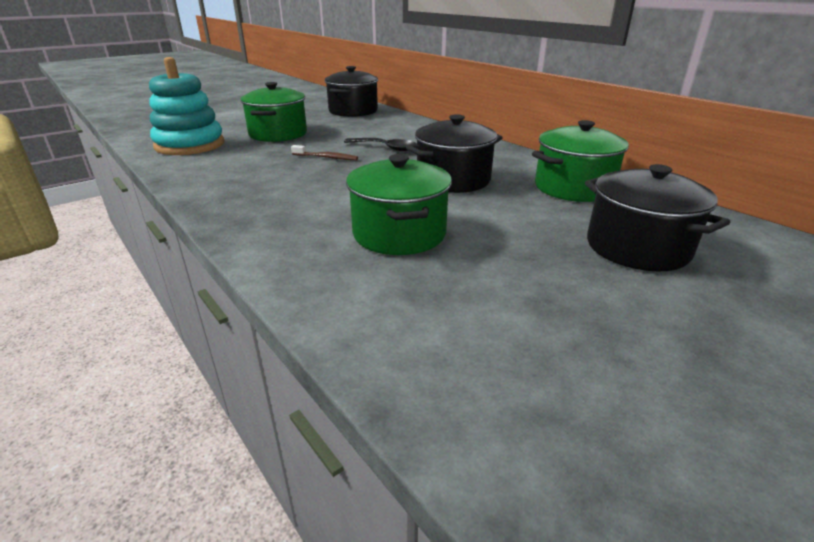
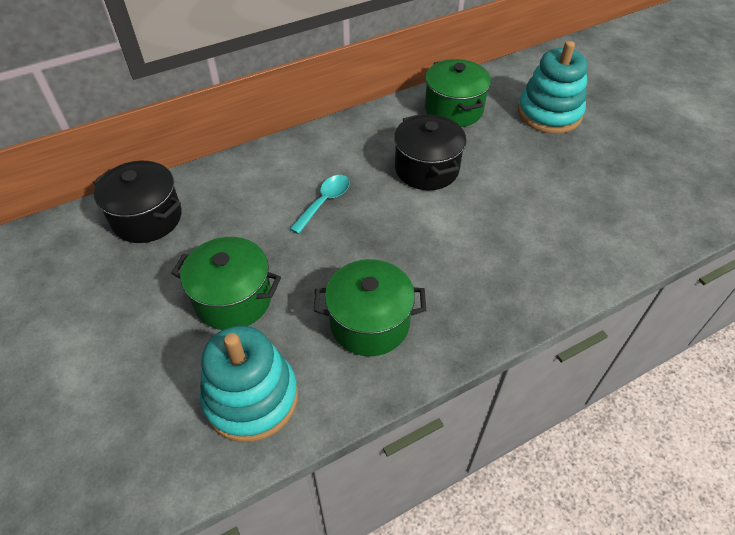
camera: 80 degrees left, 20 degrees up
brown toothbrush [291,145,358,160] -> none
black spoon [344,138,417,151] -> turquoise spoon [290,175,350,234]
green pot [346,154,452,255] -> green pot moved to [314,259,426,356]
black pot [585,164,730,271] -> turquoise stacking toy [518,41,588,134]

